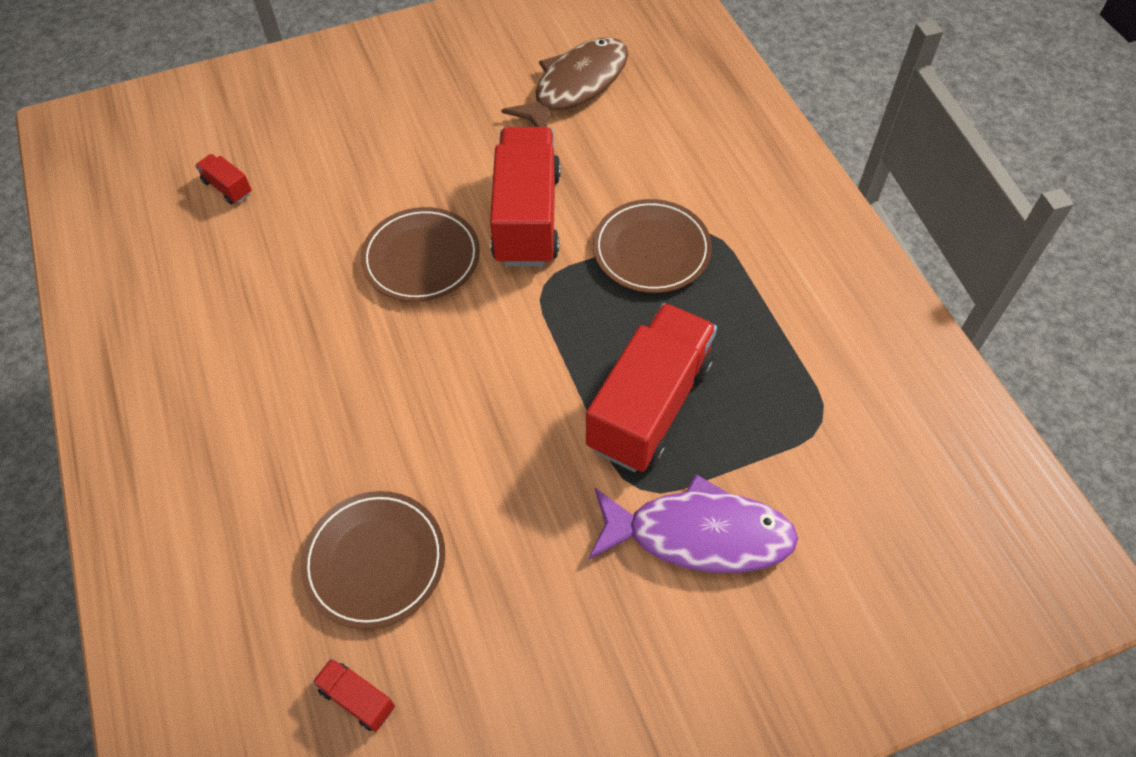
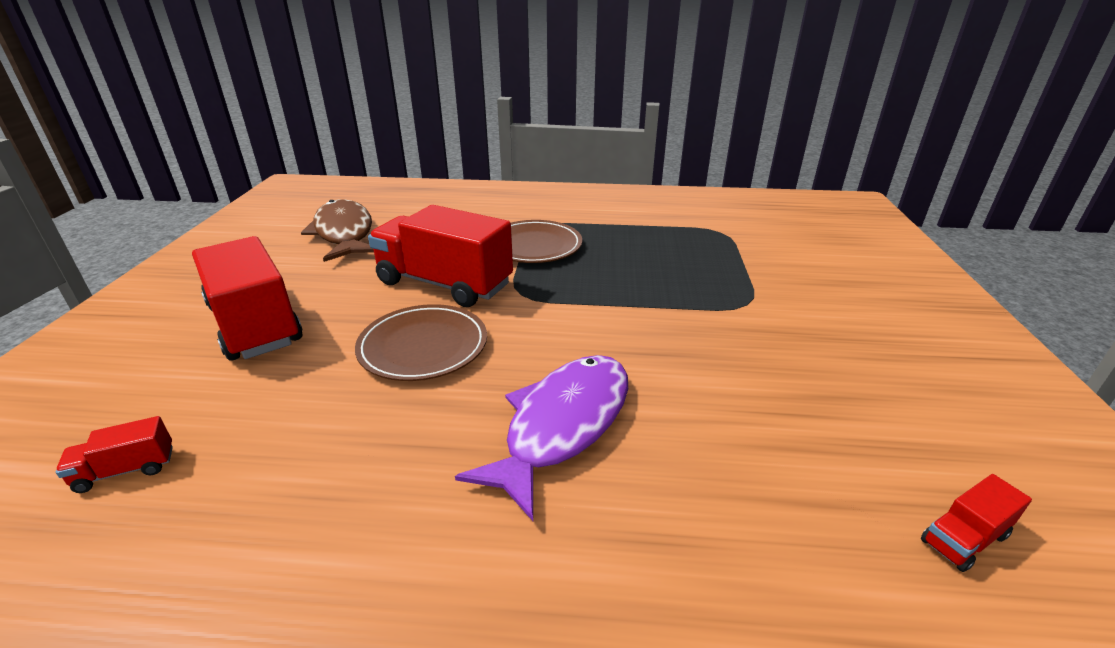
camera: 65 degrees left, 25 degrees down
brown plate [301,491,445,629] -> none
red truck [586,303,717,472] -> red truck moved to [192,236,302,361]
purple fish [589,474,798,573] -> purple fish moved to [455,355,628,521]

